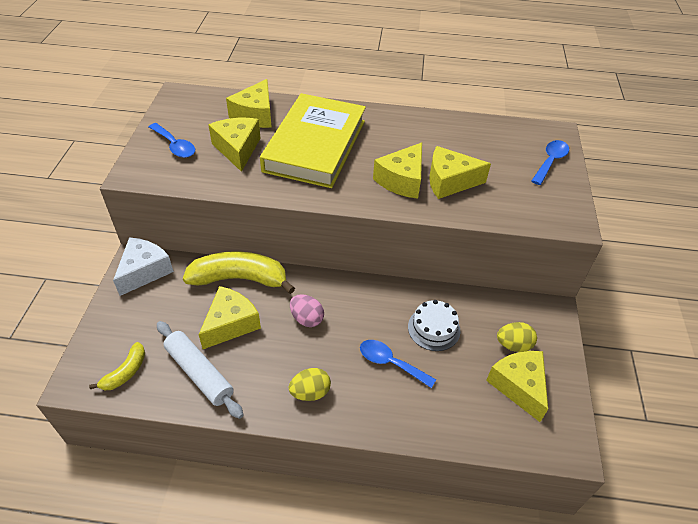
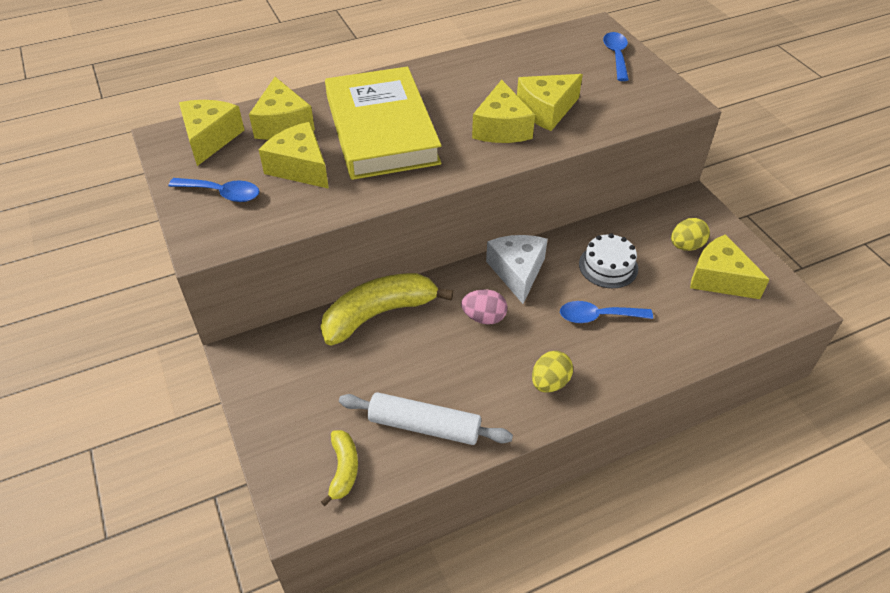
camera: 30 degrees left, 0 degrees up
white cheese [113,237,174,296] -> white cheese moved to [486,235,548,304]
yellow cheese [199,286,261,349] -> yellow cheese moved to [179,100,244,166]

